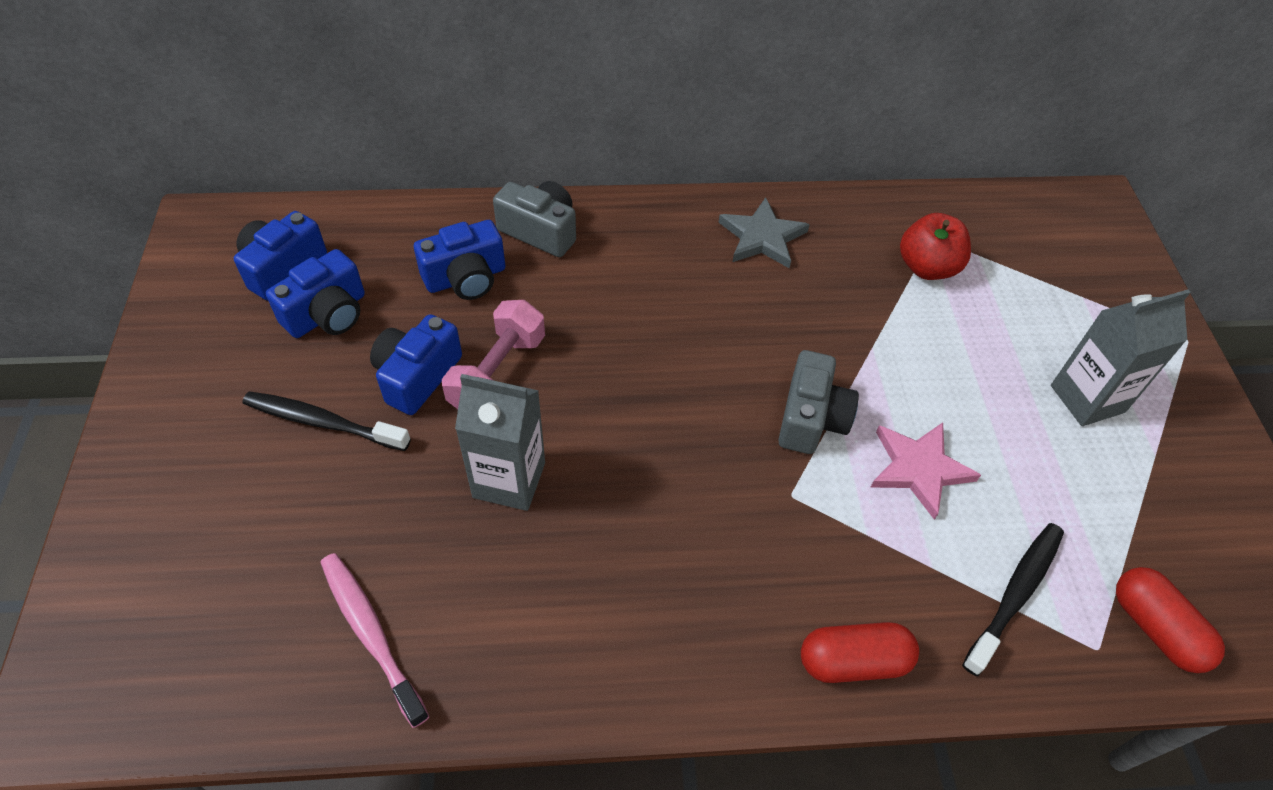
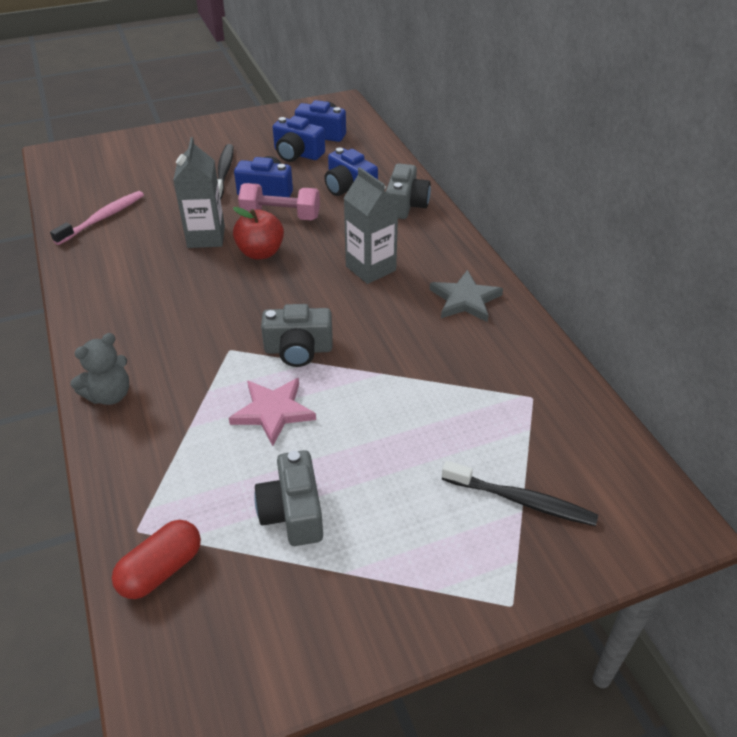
camera: 75 degrees right, 10 degrees down
red capsule [801,622,919,683] -> grey teddy bear [70,333,129,405]
red apple [900,213,971,280] -> red apple moved to [233,207,284,259]
black toothbrush [962,523,1064,676] -> black toothbrush moved to [442,461,598,526]
grey carton [1051,289,1191,426] -> grey carton moved to [344,167,398,284]
none -> grey camera [254,450,323,546]

